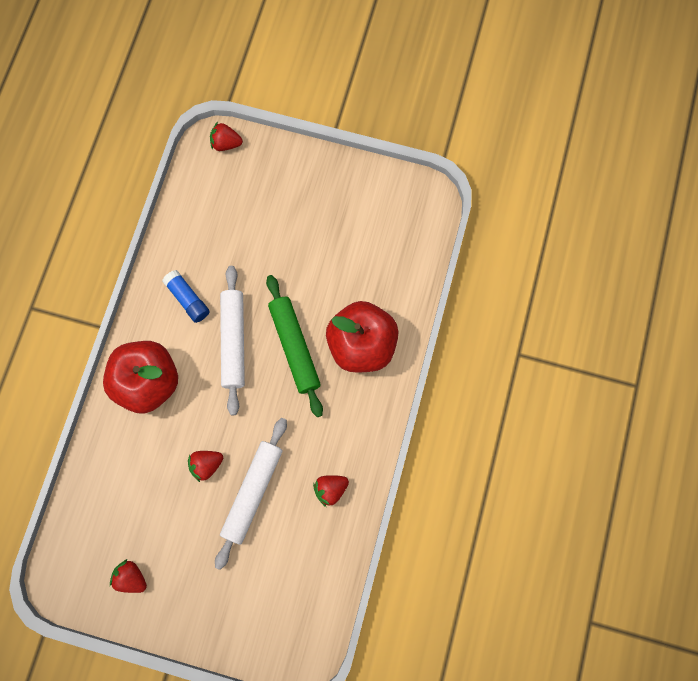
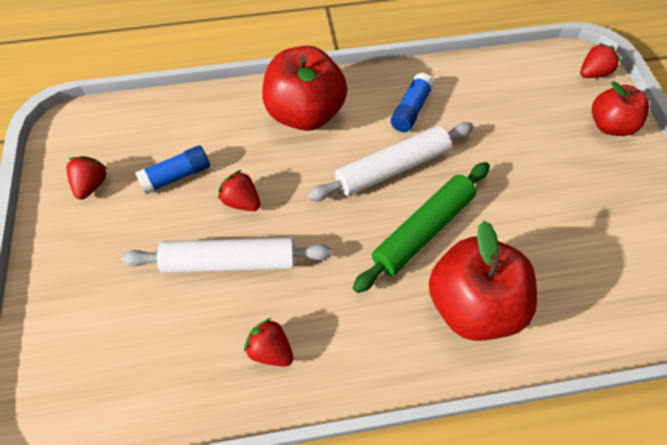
camera: 65 degrees right, 15 degrees down
red strawberry [210,122,243,151] -> red strawberry turned 75 degrees clockwise [580,43,621,78]
none -> blue glue stick [135,145,210,194]
none -> red apple [592,81,650,136]

